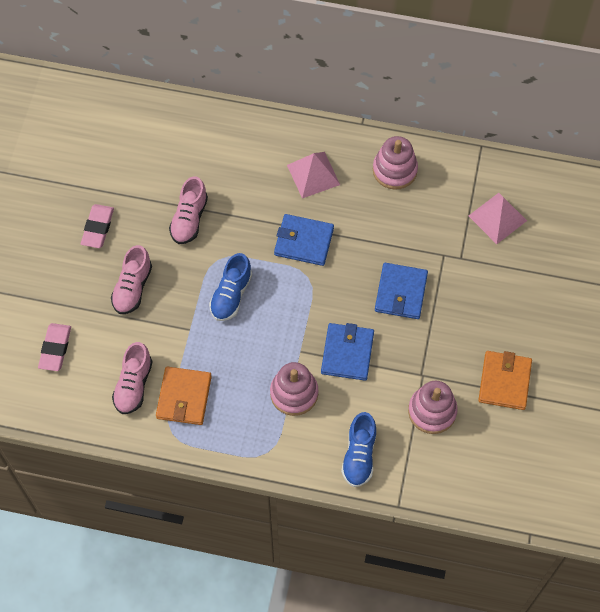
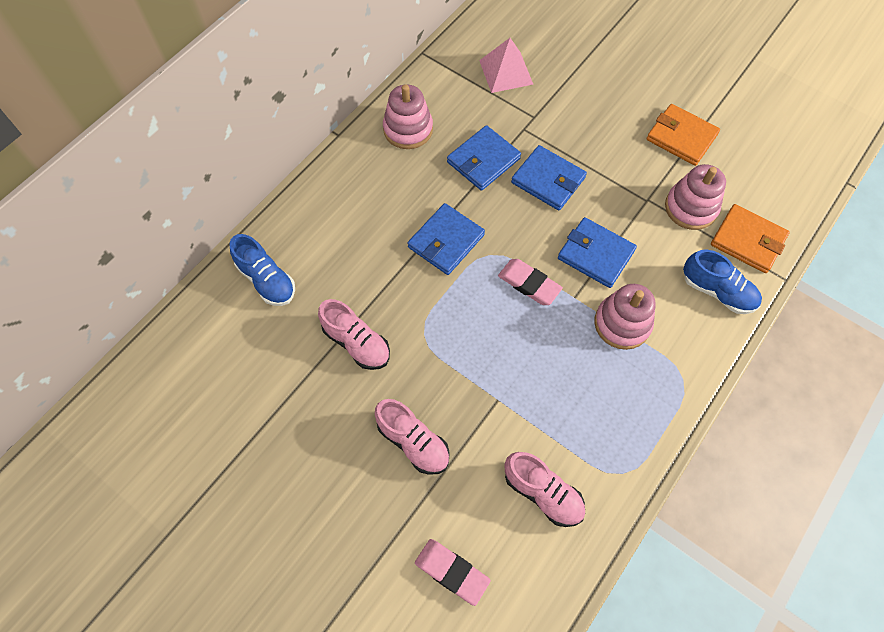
camera: 65 degrees left, 0 degrees up
pink eraser [81,204,114,248] -> pink eraser moved to [498,259,563,305]
orange wallet [156,367,212,425] -> orange wallet moved to [711,204,790,273]
blue shoe [209,253,252,321] -> blue shoe moved to [230,234,295,306]
pink pyramid [287,152,340,198] -> none
none -> blue wallet [447,125,521,191]

